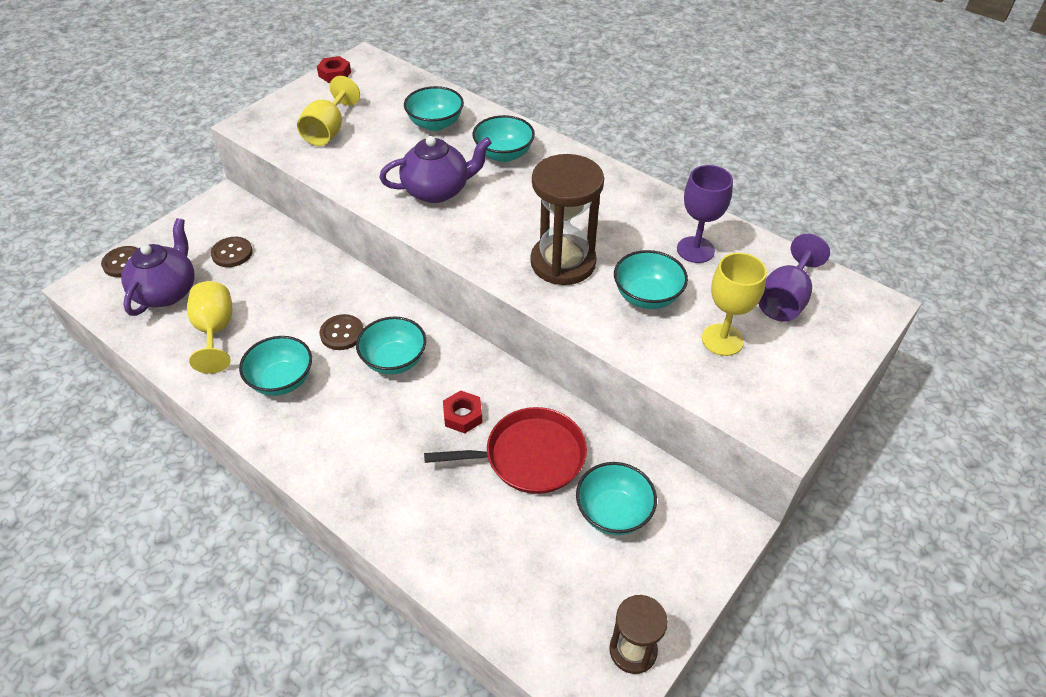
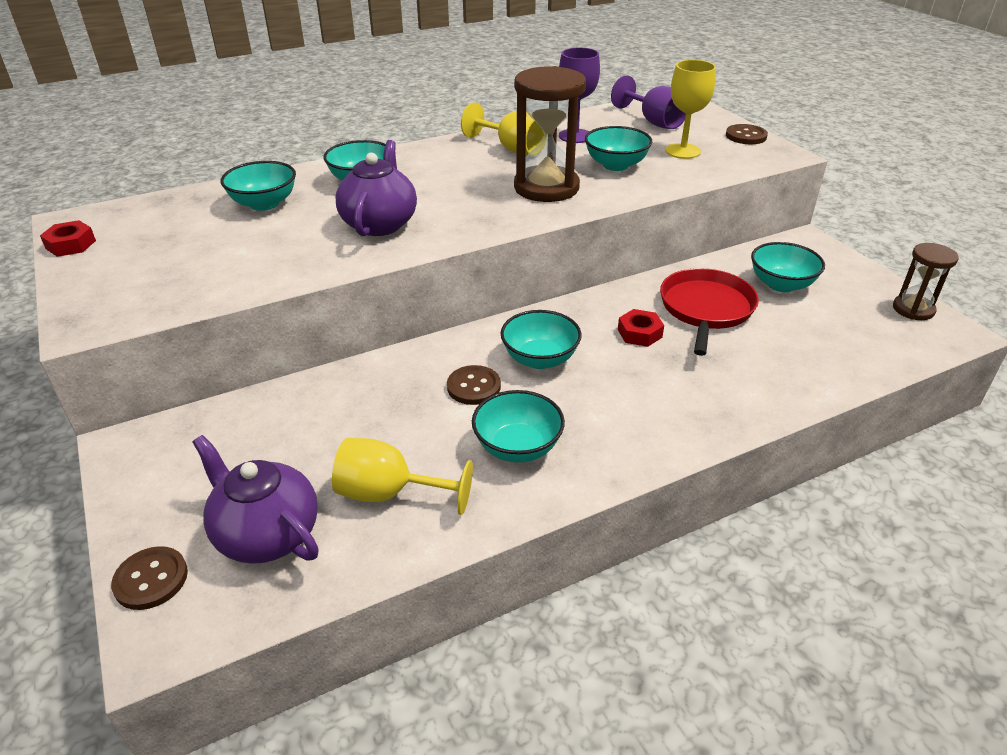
camera: 65 degrees left, 10 degrees down
brown button [211,237,253,267] -> brown button moved to [726,124,768,144]
yellow goblet [297,76,360,146] -> yellow goblet moved to [461,102,544,155]

